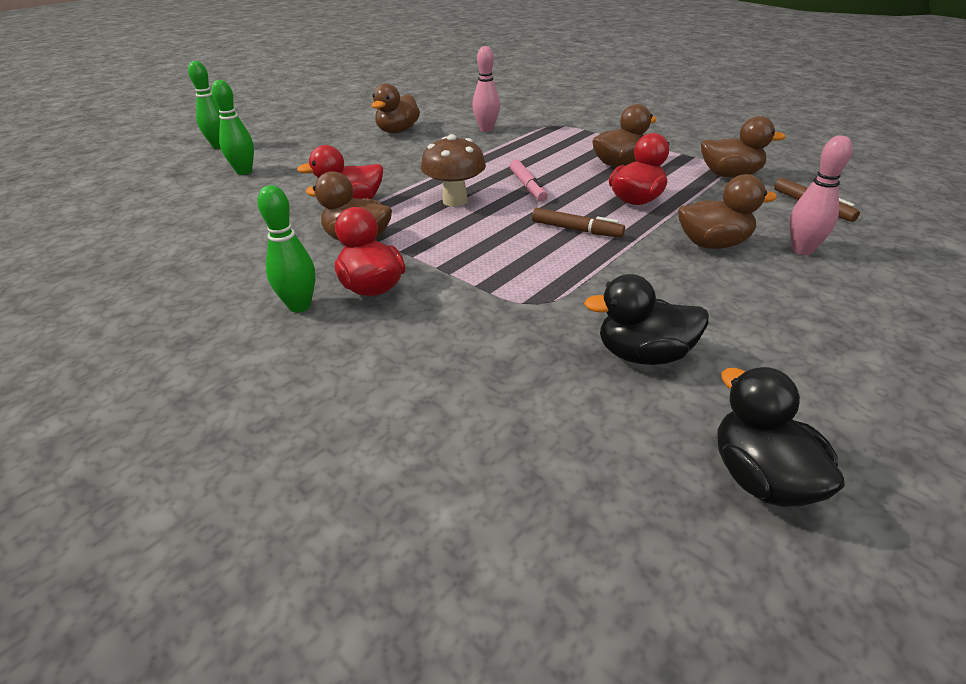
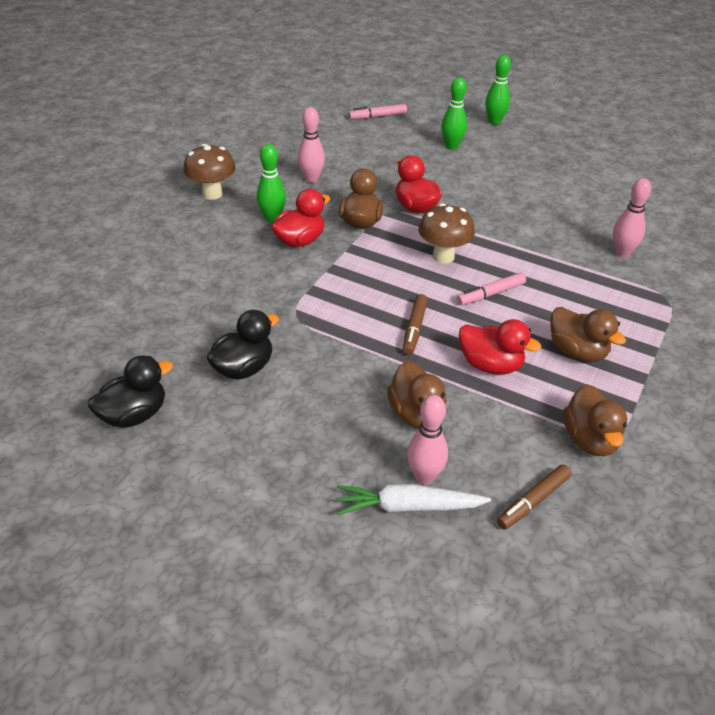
camera: 75 degrees right, 5 degrees up
brown duck [371,83,420,133] -> none
black duck [584,274,709,365] -> black duck turned 60 degrees clockwise [207,310,279,380]
none -> brown mushroom [183,144,236,200]
none -> pink bowling pin [298,107,325,183]
none -> white carrot [337,484,491,515]
none -> pink marker [349,104,407,119]

